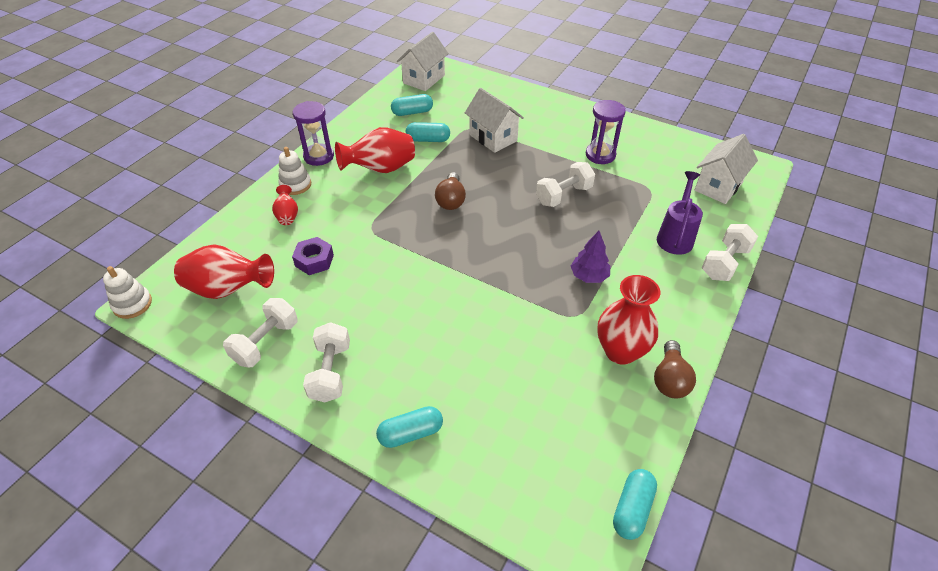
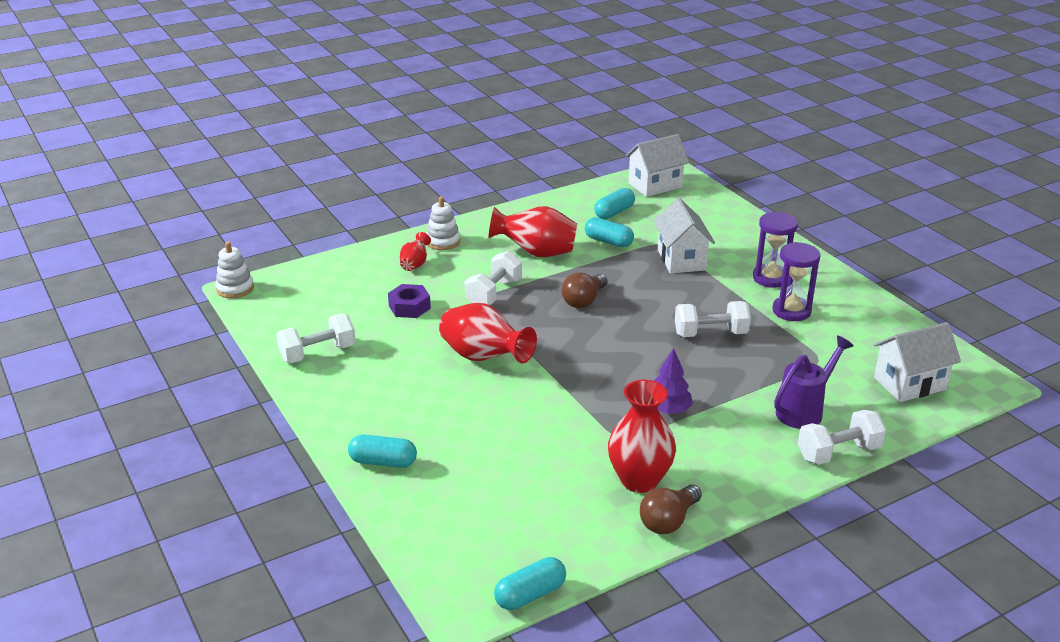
camera: 30 degrees right, 15 degrees down
red vase [174,244,274,299] -> red vase moved to [439,303,537,363]
purple hourglass [293,101,334,166] -> purple hourglass moved to [753,212,798,288]
white dumbbell [303,322,350,402] -> white dumbbell moved to [465,251,522,305]
turquoise capsule [391,94,433,116] -> turquoise capsule turned 60 degrees counterclockwise [594,188,635,219]

